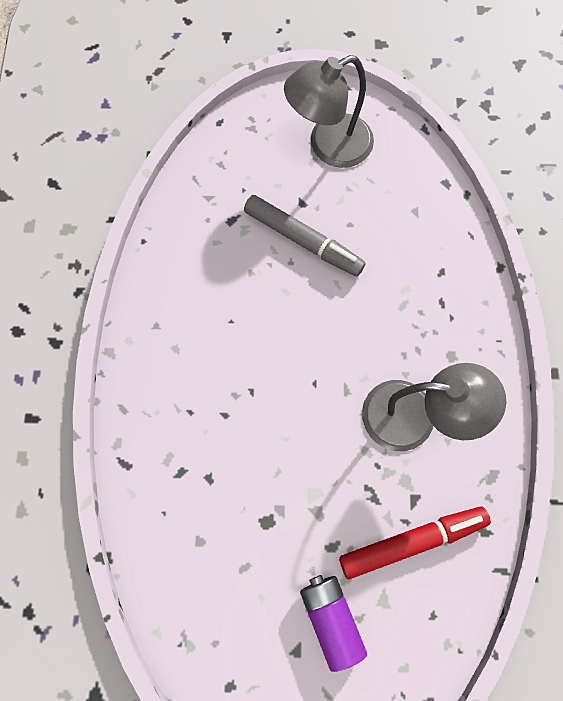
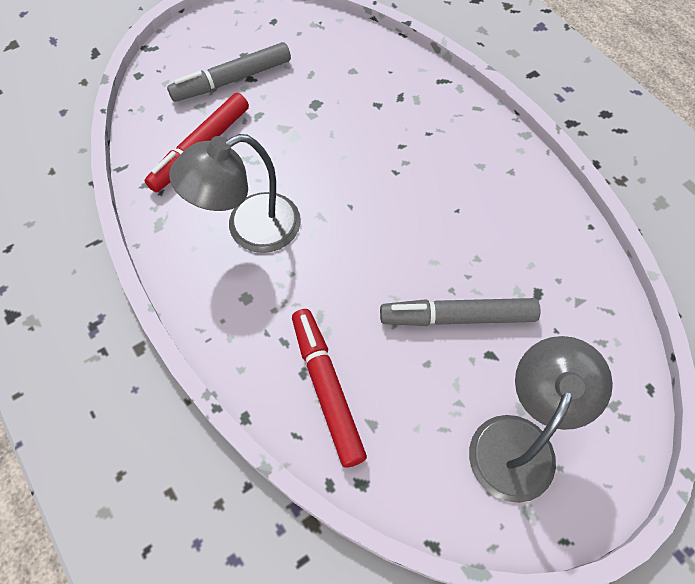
camera: 145 degrees right, 10 degrees down
purple battery [300,575,367,672] -> grey marker [167,42,291,102]
none -> red marker [292,309,367,468]

